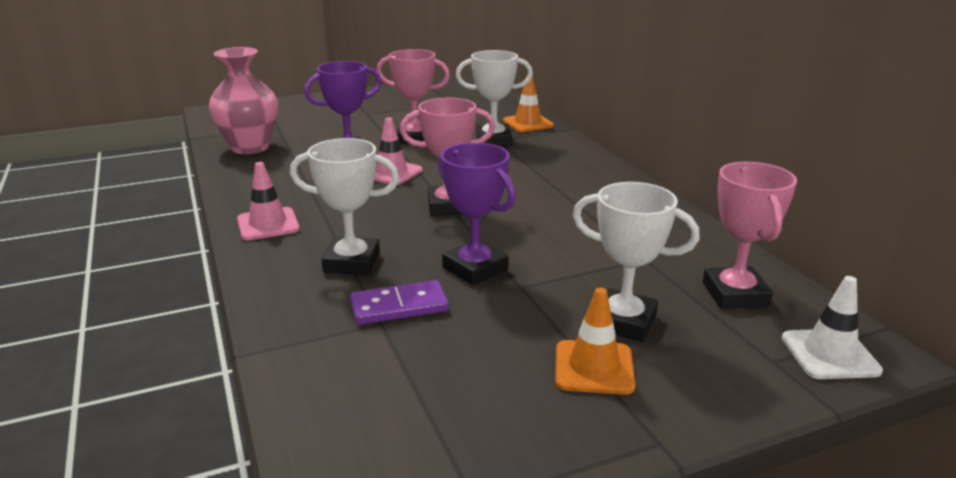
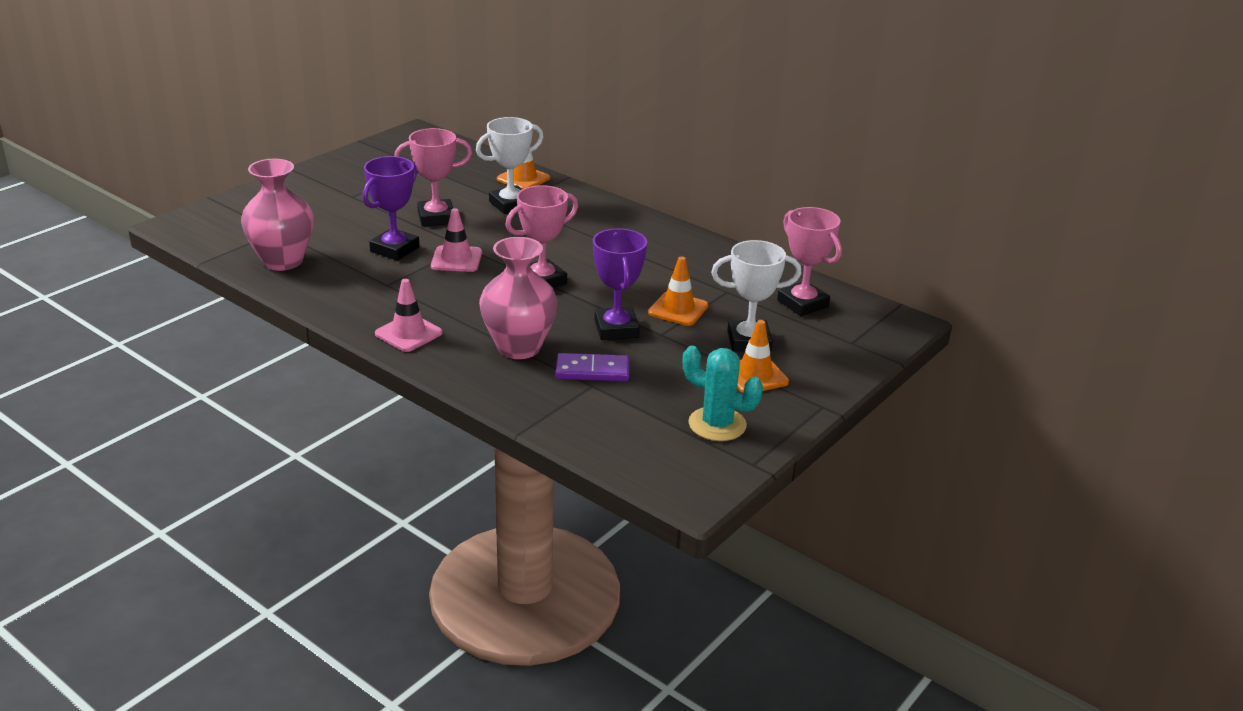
camera: 30 degrees left, 5 degrees up
white trophy [290,138,399,275] -> pink vase [479,237,558,359]
purple domino [350,280,449,325] -> purple domino turned 45 degrees clockwise [556,353,629,381]
purple trophy [438,143,516,285] -> purple trophy turned 60 degrees clockwise [593,228,647,340]
white traffic cone [782,276,883,379] -> none
none -> orange traffic cone [648,256,708,326]
none -> turquoise cactus [682,346,763,441]

